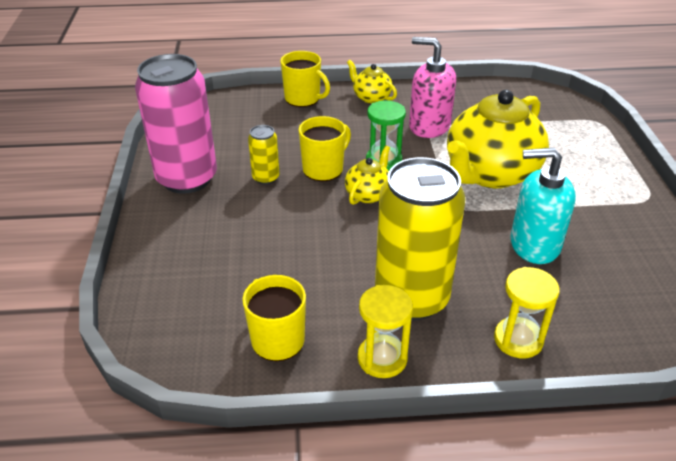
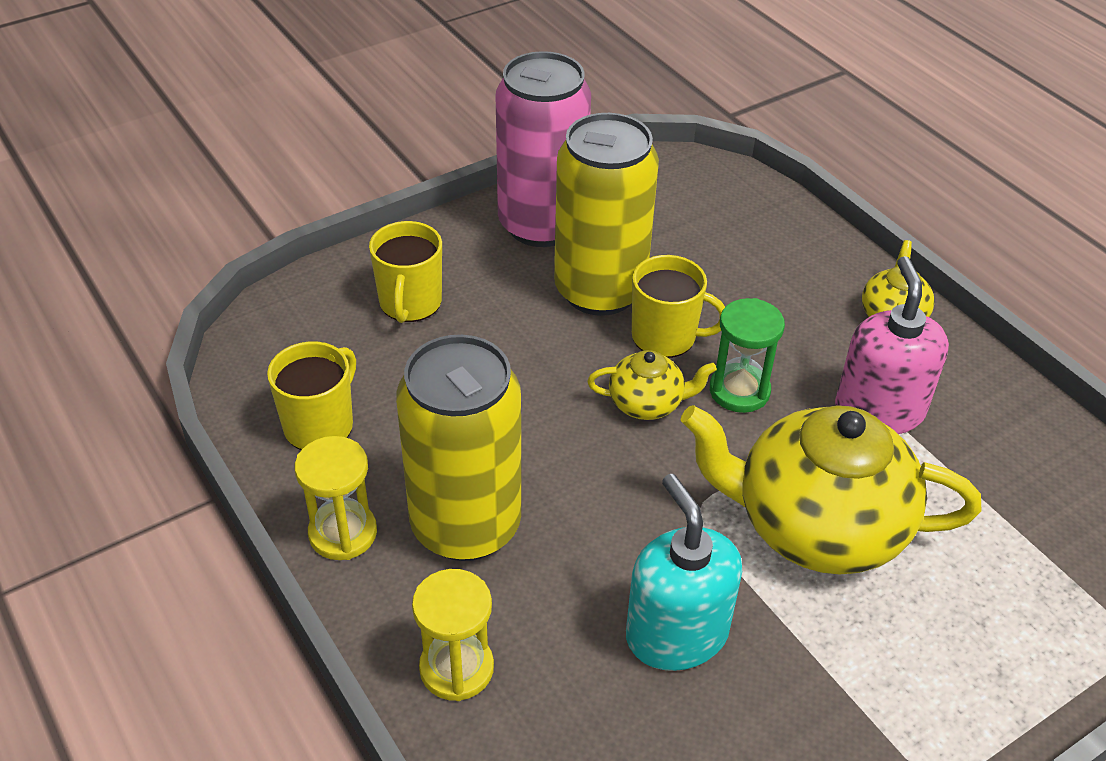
camera: 60 degrees right, 5 degrees up
yellow can [248,125,280,185] -> yellow can [554,113,659,316], size x2.23
yellow mug [280,51,330,107] -> yellow mug moved to [369,221,442,323]

